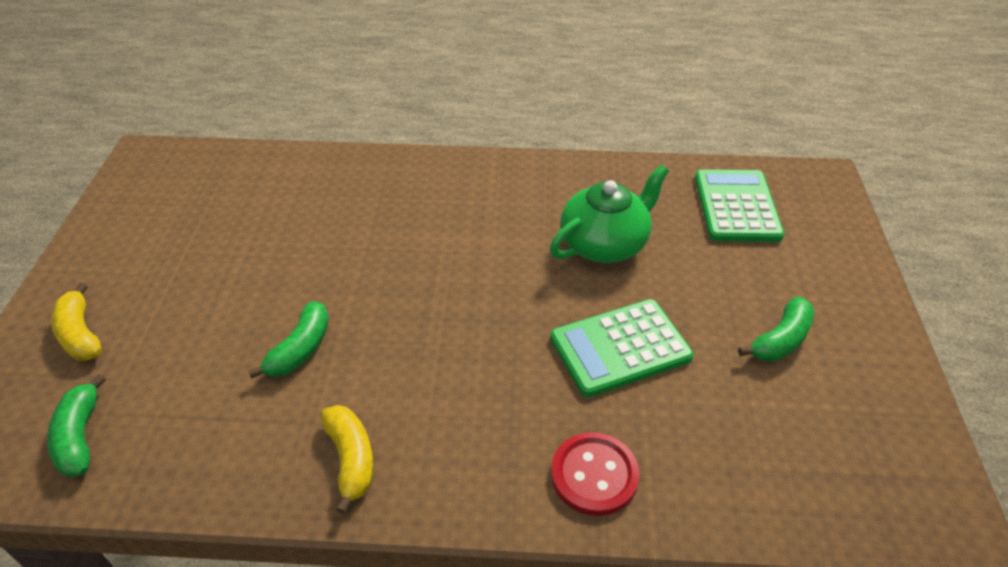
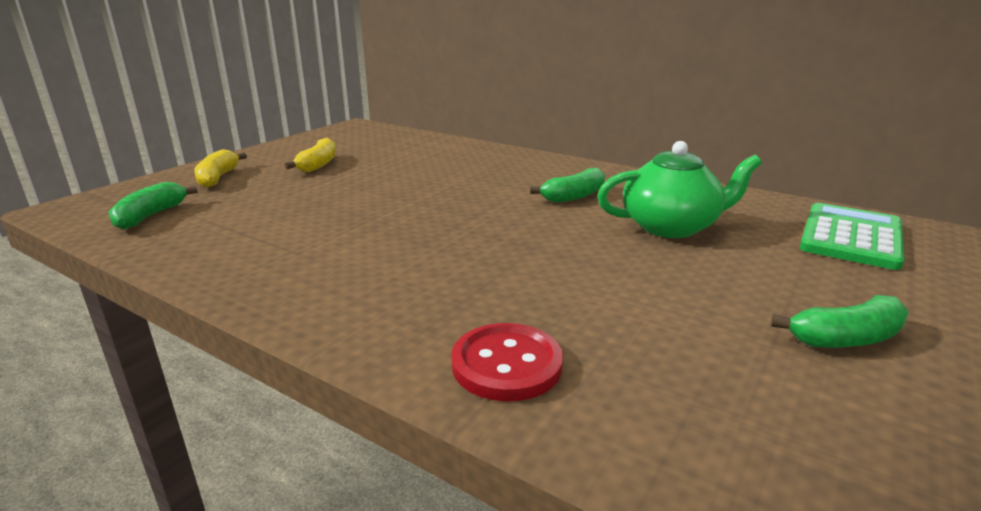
camera: 30 degrees right, 20 degrees down
green banana [248,301,329,379] -> green banana moved to [530,168,605,203]
yellow banana [321,405,374,514] -> yellow banana moved to [285,138,336,172]
green calculator [550,299,693,397] -> none

